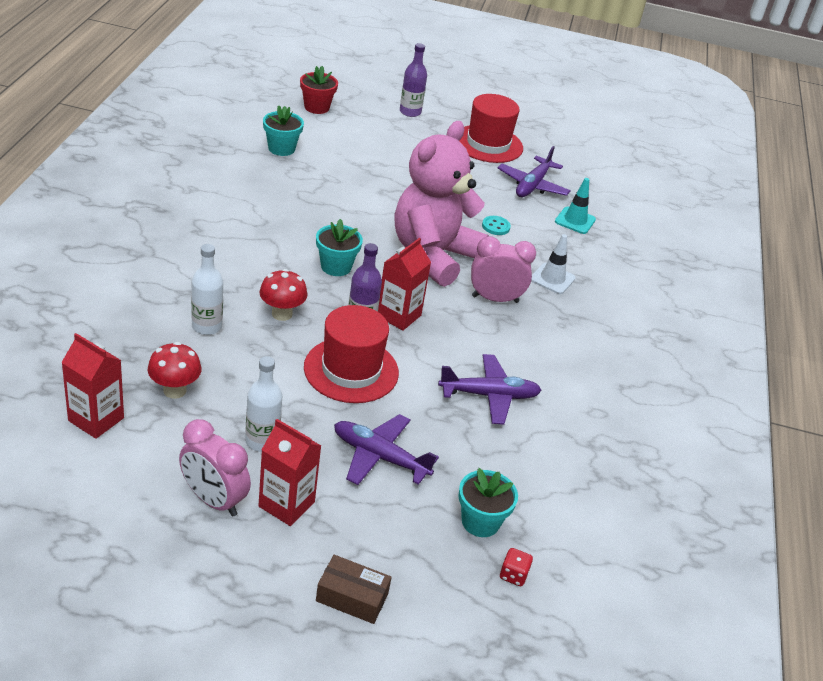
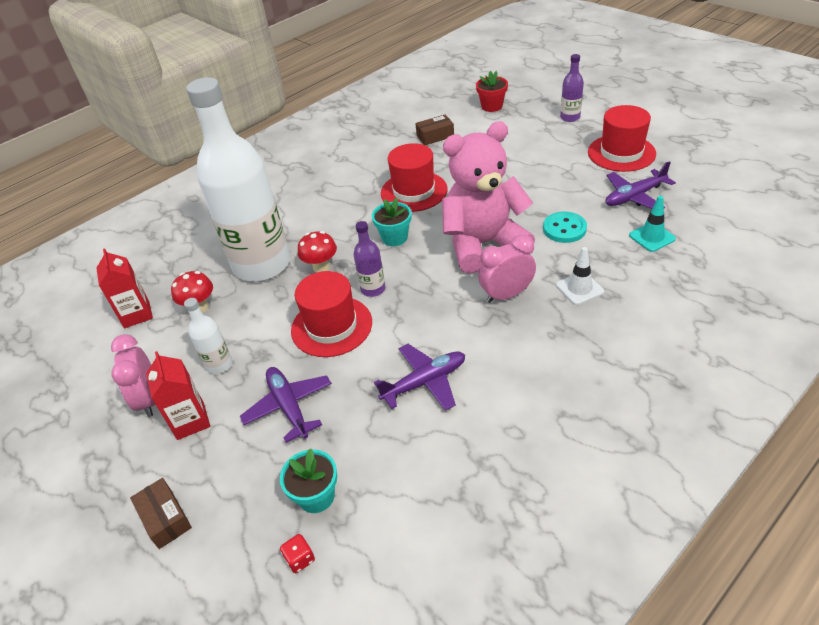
camera: 45 degrees right, 5 degrees up
white bottle [191,244,223,335] -> white bottle [186,77,290,282], size x2.49
turquoise flower pot [263,105,304,156] -> brown box [415,115,454,145]
red carton [378,238,431,331] -> none
purple plane [438,354,542,424] -> purple plane turned 60 degrees counterclockwise [374,344,465,411]
pink clock [471,236,536,303] -> pink clock turned 60 degrees counterclockwise [478,235,536,303]
turquoise button [482,216,511,235] -> turquoise button [543,212,587,243], size x1.59
none -> red hat [381,143,447,212]

